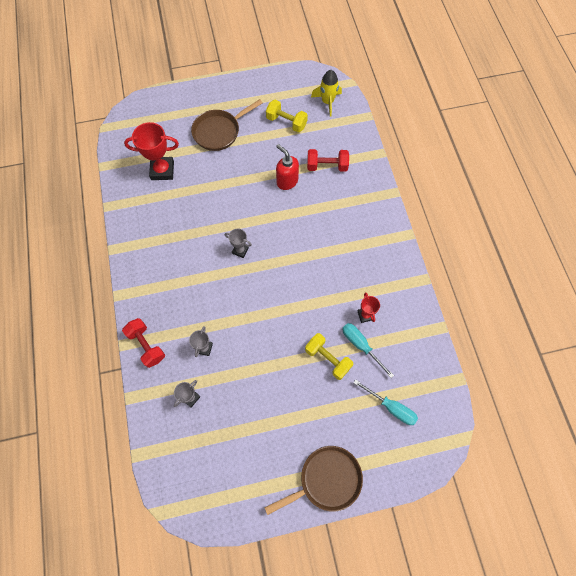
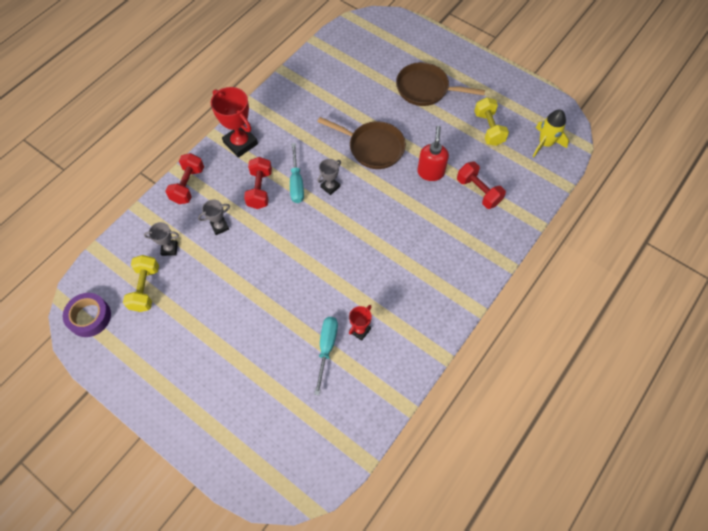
camera: 50 degrees right, 5 degrees down
red trophy [124,122,179,180] -> red trophy moved to [211,87,258,158]
grey trophy [225,228,252,258] -> grey trophy turned 60 degrees clockwise [318,159,341,195]
brown pan [264,446,363,515] -> brown pan moved to [317,117,406,169]
yellow dumbbell [305,333,353,380] -> yellow dumbbell moved to [123,255,159,312]
turquoise screwdriver [354,379,418,425] -> turquoise screwdriver moved to [290,143,304,203]
none -> purple tape [63,293,111,337]
none -> red dumbbell [244,157,272,209]

